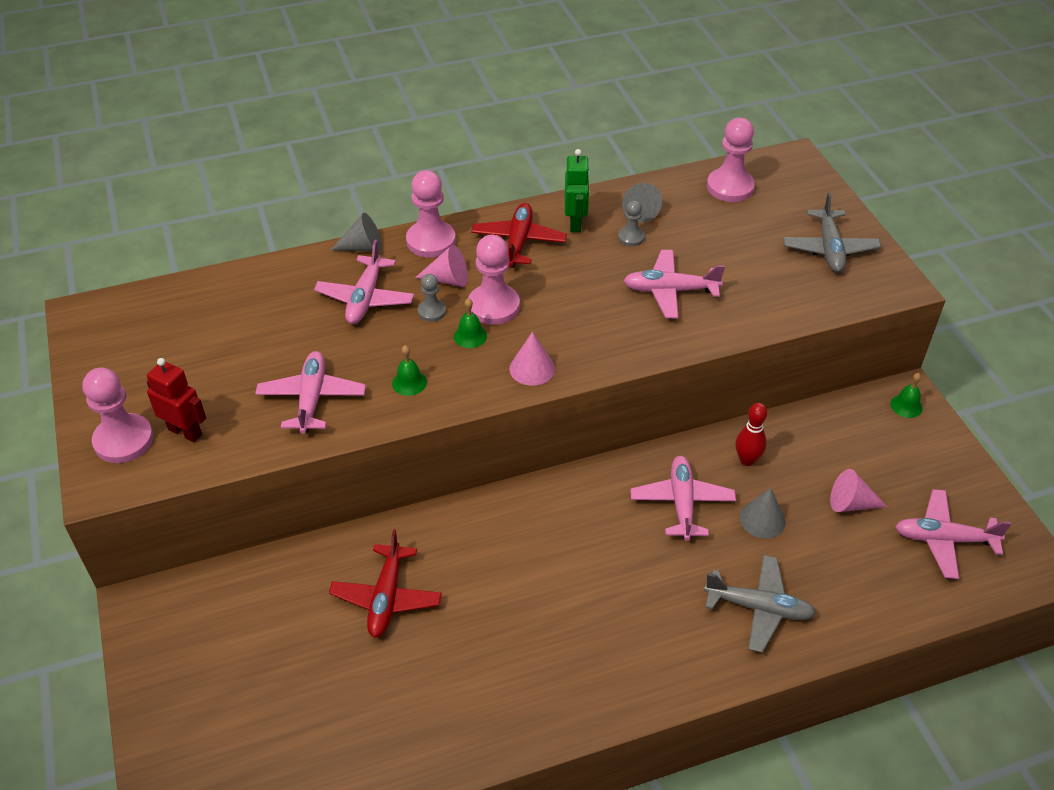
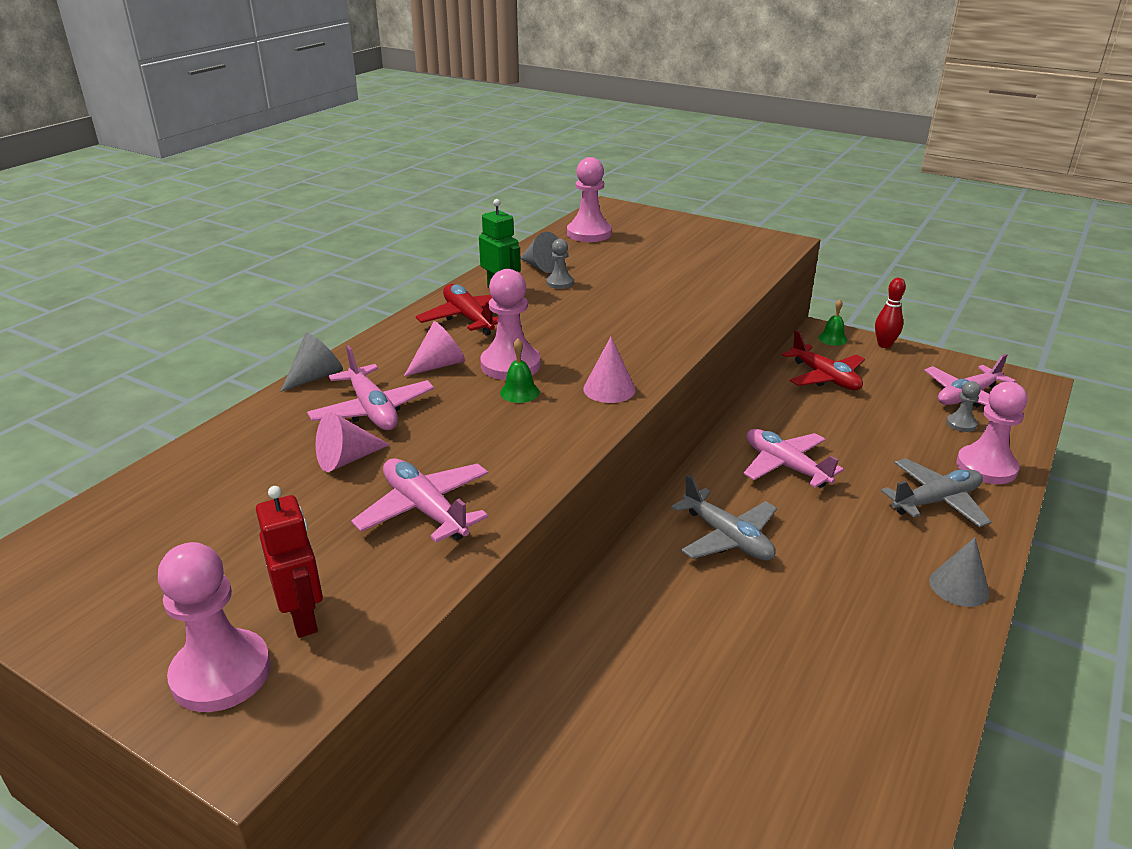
camera: 40 degrees left, 15 degrees down
red robot [147,358,206,442] -> red robot turned 75 degrees clockwise [256,486,323,638]
red plane [329,529,442,638] -> red plane moved to [782,330,865,390]
green bell [392,345,427,396] -> none
pink pawn [406,170,456,258] -> pink pawn moved to [956,382,1027,484]
grey pawn [418,274,446,322] -> grey pawn moved to [946,381,981,432]
pink plane [624,250,725,319] -> none
red bowling pin [736,403,767,466] -> red bowling pin moved to [875,278,906,348]
grey cone [740,488,786,538] -> grey cone moved to [929,537,990,607]
grey plane [783,192,881,272] -> grey plane moved to [671,474,777,561]
pink cone [830,469,887,512] -> pink cone moved to [316,412,390,472]

